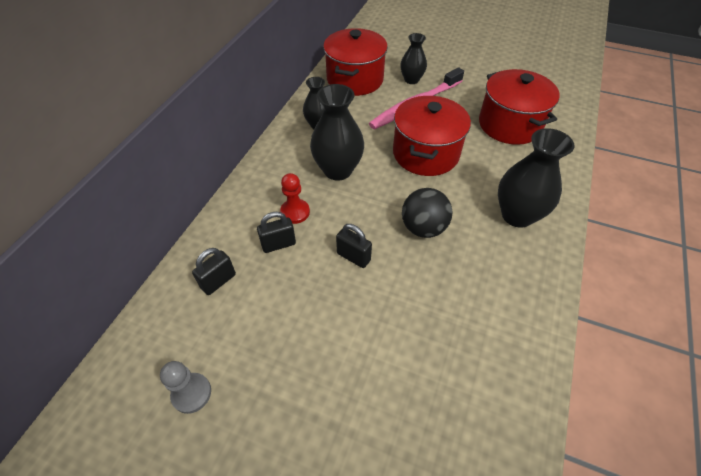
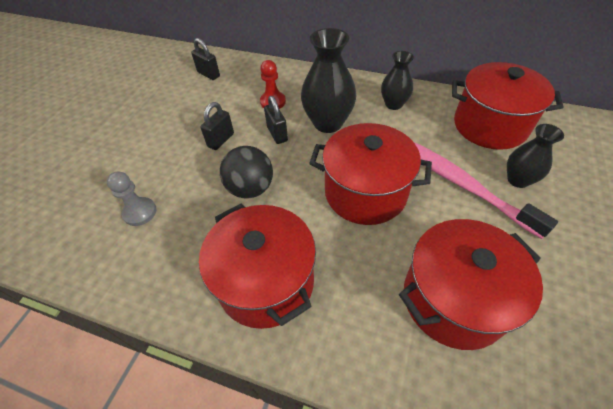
camera: 90 degrees right, 0 degrees up
grey pawn [160,361,211,414] -> grey pawn moved to [107,171,156,226]
black padlock [257,212,296,253] -> black padlock moved to [264,96,288,144]
black vase [498,128,575,228] -> red pot [199,204,316,329]

